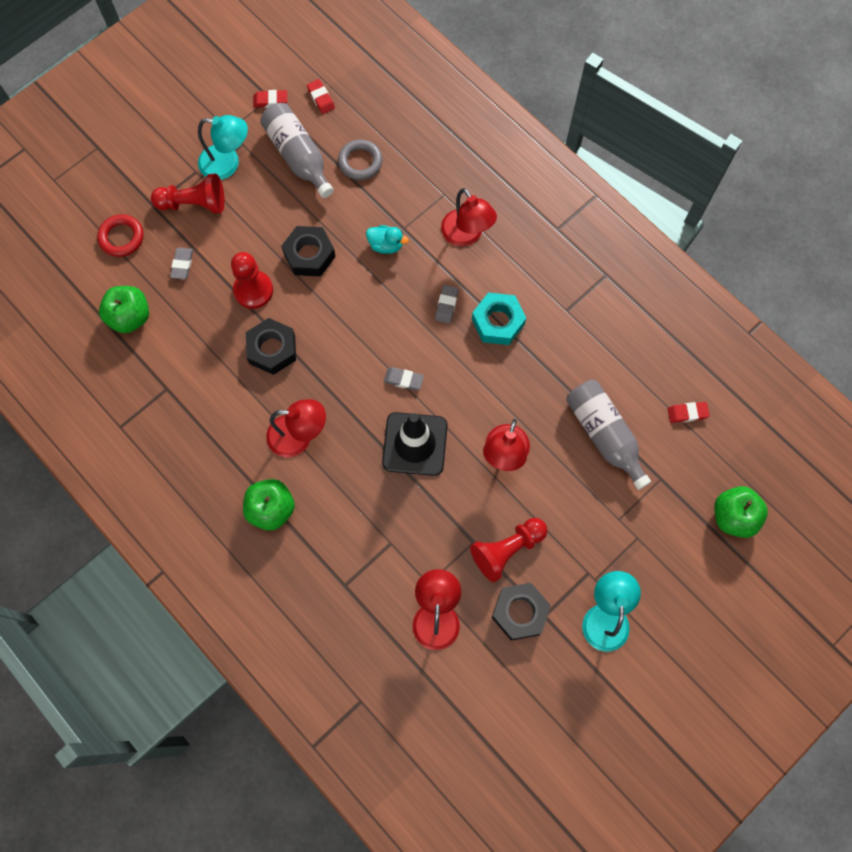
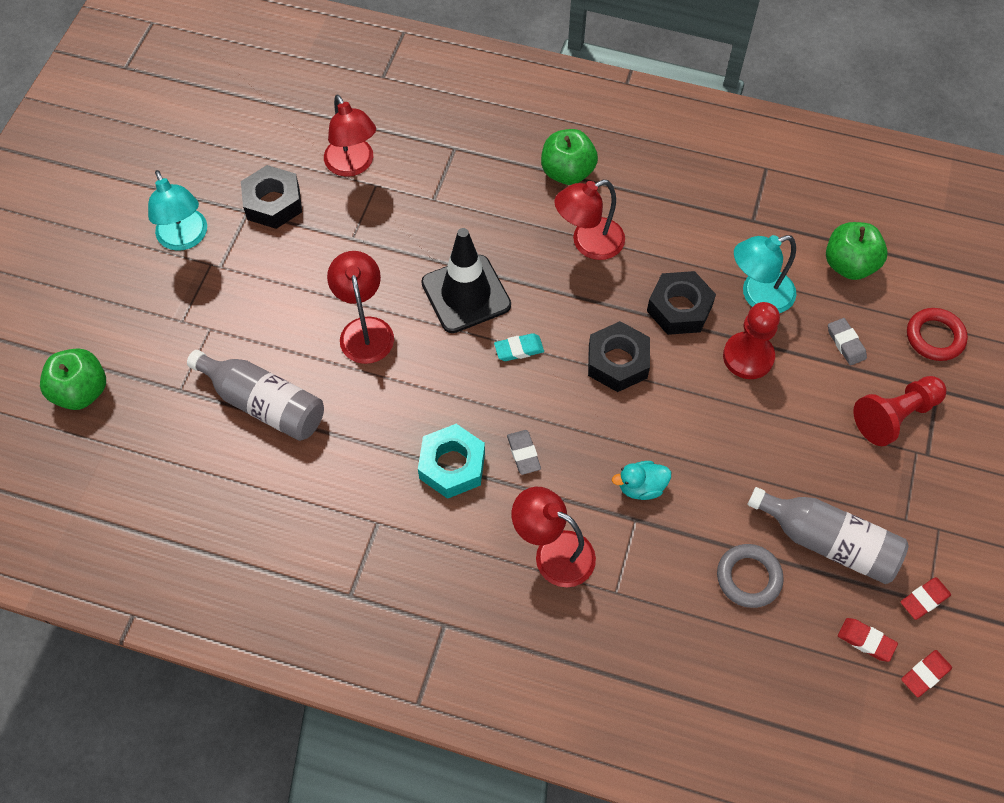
camera: 150 degrees right, 10 degrees down
turquoise lamp [198,115,248,180] -> turquoise lamp moved to [734,235,796,313]
black nut [281,226,336,277] -> black nut moved to [588,321,650,392]
grey eraser [384,367,424,391] -> turquoise eraser [494,333,544,361]
red pawn [470,518,548,582] -> none
red eraser [668,402,710,423] -> red eraser moved to [901,650,952,697]

